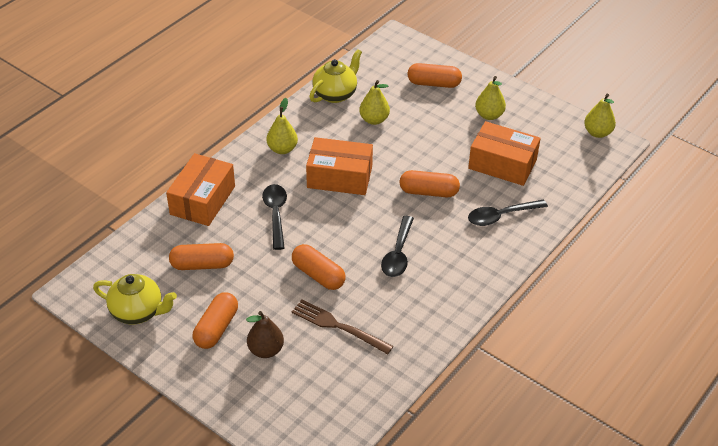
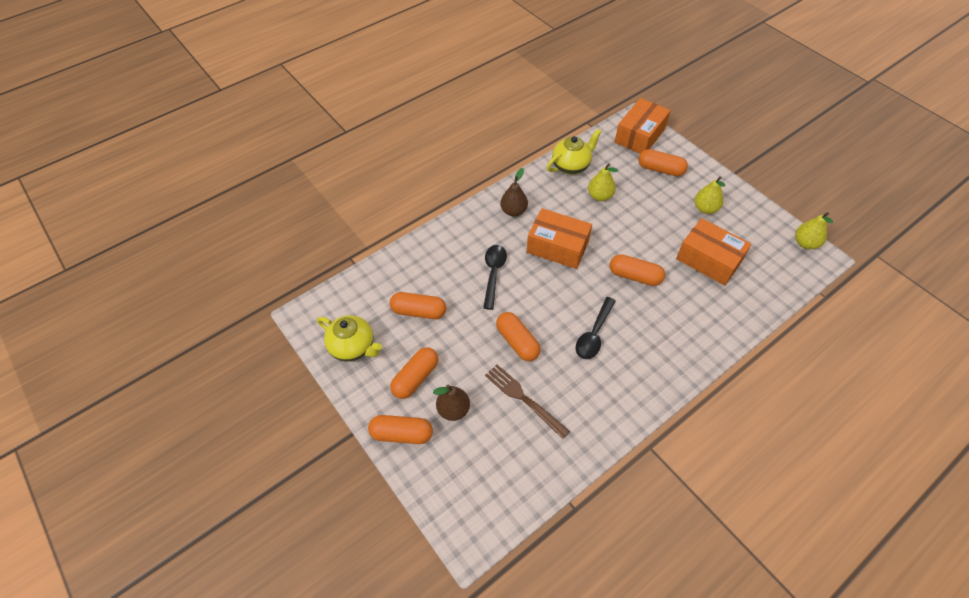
camera: 15 degrees right, 10 degrees up
orange box [166,153,235,226] -> orange box moved to [615,98,671,154]
yellow pear [266,98,298,154] -> brown pear [500,168,528,216]
black spoon [468,199,548,226] -> none
none -> orange capsule [368,415,433,444]

